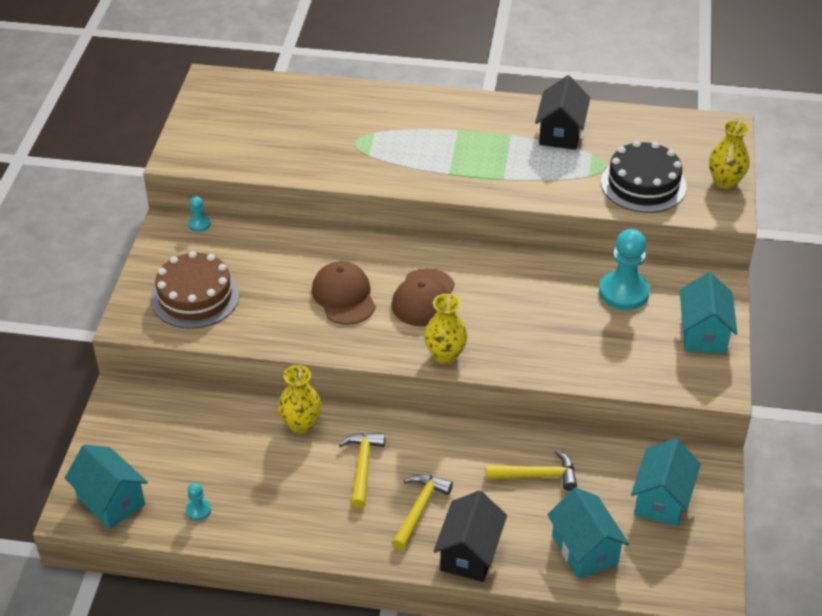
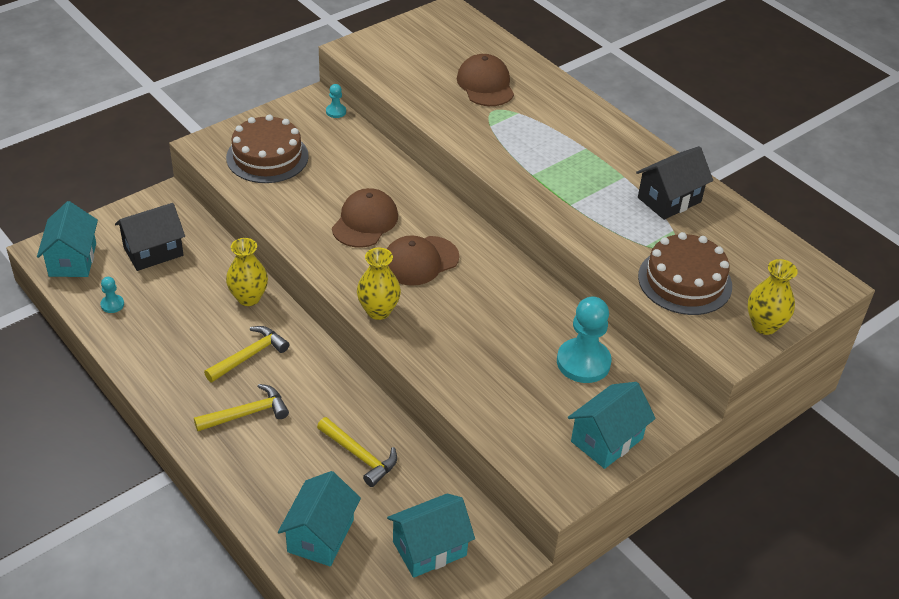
camera: 40 degrees right, 0 degrees up
black house [434,491,507,582] -> black house moved to [115,203,185,271]
black cake [601,141,687,213] -> brown cake [638,232,732,315]
none -> brown cap [457,54,514,106]

